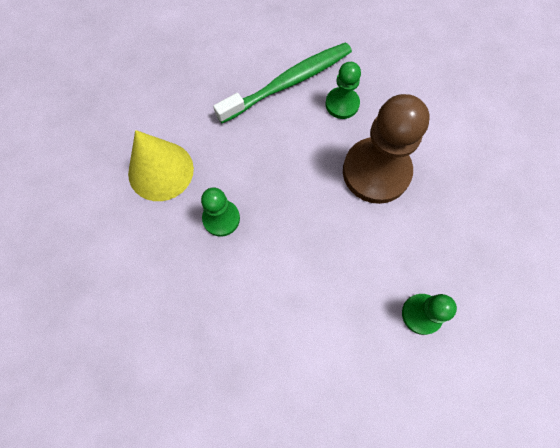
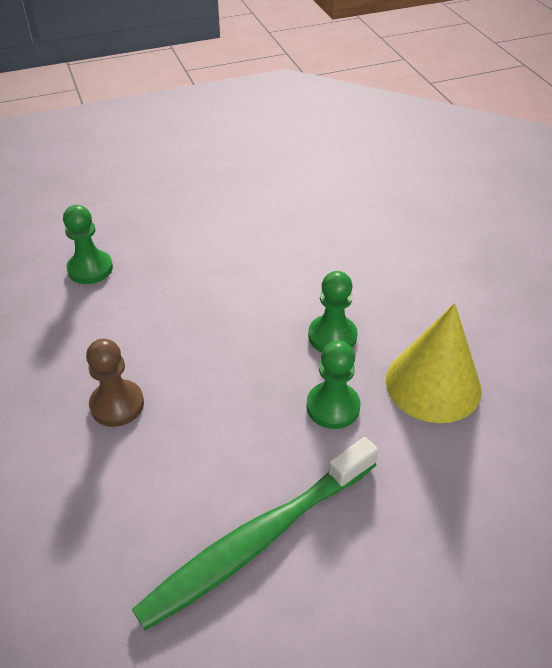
camera: 175 degrees right, 25 degrees down
green pawn [325,62,361,119] -> green pawn moved to [306,341,360,429]
brown pawn [343,94,429,204] -> brown pawn [86,339,144,427], size x0.53

